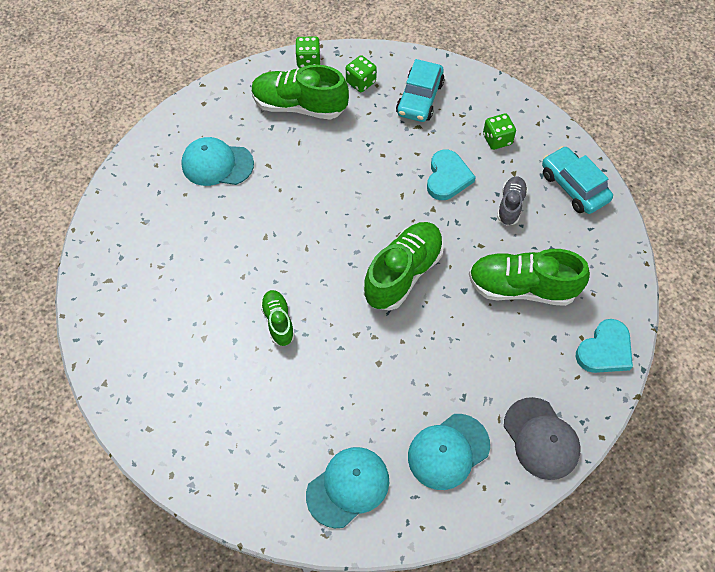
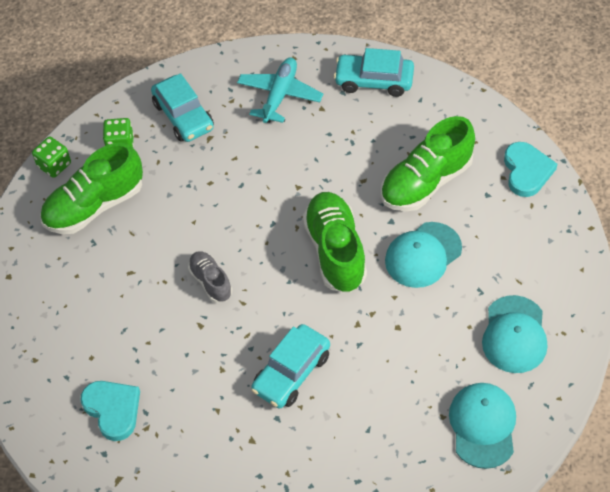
camera: 45 degrees left, 5 degrees down
turquoise cap [181,137,254,186] -> turquoise cap moved to [385,222,462,288]
green shoe [260,290,295,346] -> turquoise car [251,324,330,409]
turquoise heart [427,150,476,200] -> turquoise heart moved to [81,381,140,441]
green dice [483,113,516,150] -> turquoise plane [237,57,323,123]
grey shoe [497,176,528,225] -> grey shoe moved to [188,251,232,303]
grey cap [504,397,581,480] -> none

